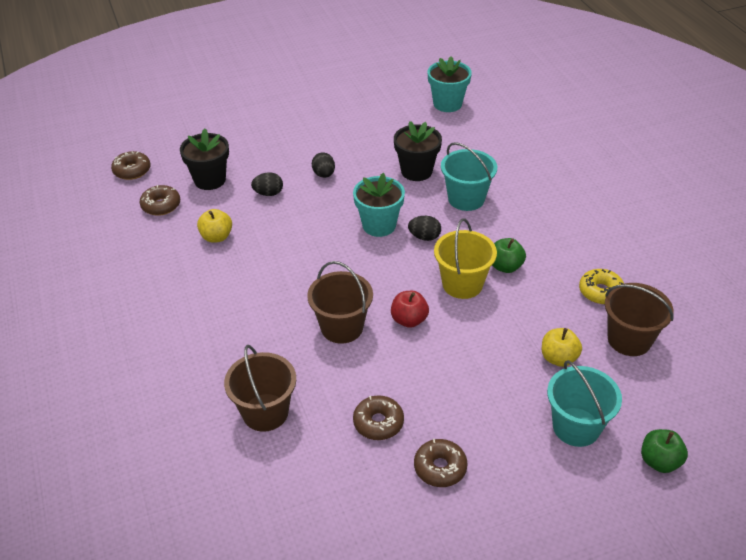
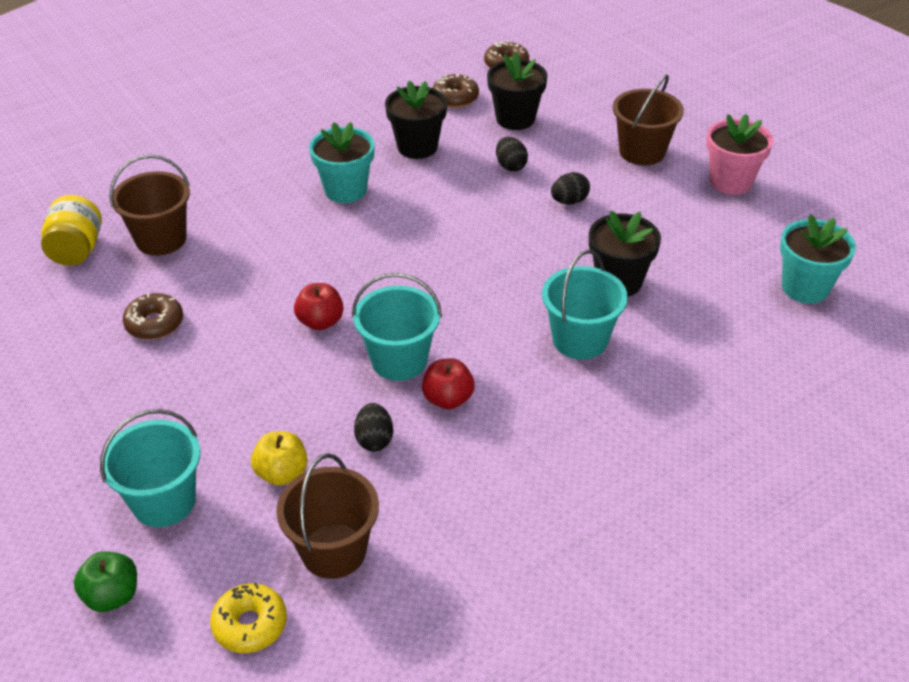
camera: 75 degrees right, 0 degrees up
yellow apple [197,209,232,243] -> black flower pot [385,81,447,159]
brown bucket [307,261,373,344] -> brown bucket moved to [613,75,684,165]
turquoise flower pot [353,173,405,237] -> turquoise flower pot moved to [309,122,375,203]
black egg [408,216,441,241] -> black egg moved to [354,403,393,451]
brown donut [414,439,468,487] -> none
yellow bucket [434,219,497,299] -> turquoise bucket [352,273,442,381]
green apple [492,238,526,273] -> red apple [422,358,475,409]
yellow donut [579,269,624,304] -> yellow donut moved to [210,583,287,653]
none -> yellow jar [41,195,102,266]
none -> pink flower pot [706,114,773,195]

